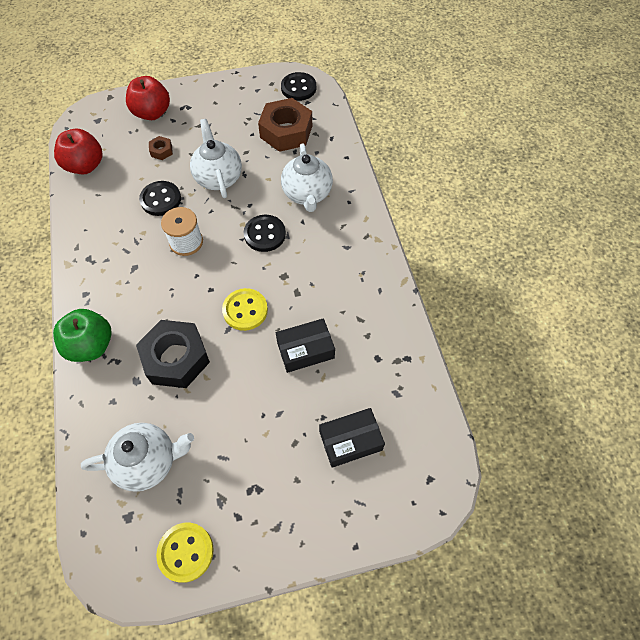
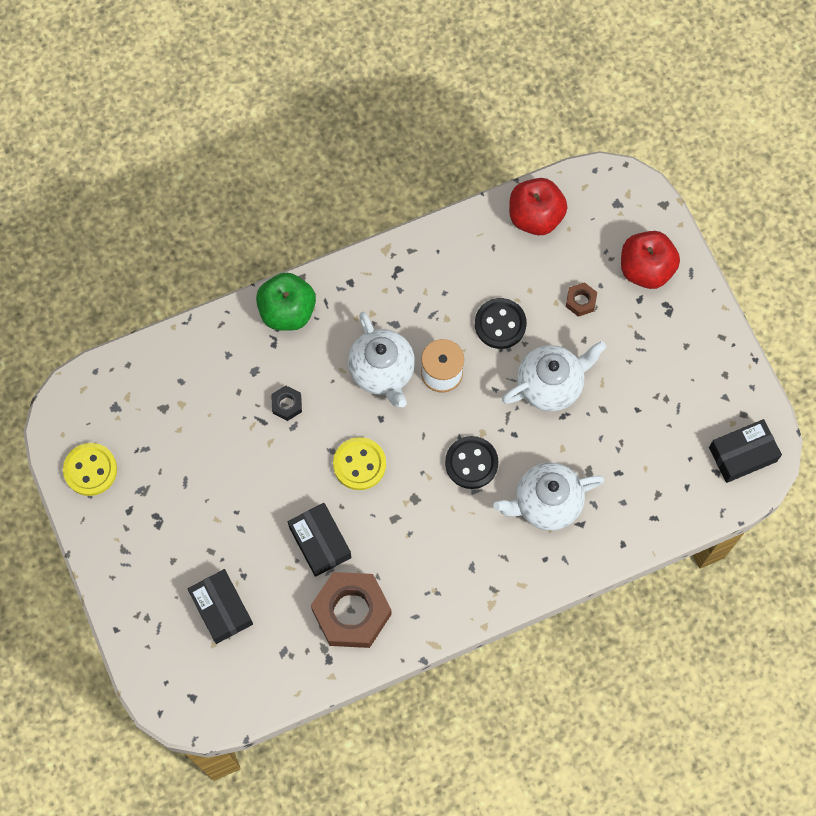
camera: 80 degrees right, 10 degrees up
white teapot [81,423,194,492] -> white teapot moved to [348,312,415,407]
black nut [136,320,210,388] -> black nut [271,385,302,421], size x0.44
brown nut [258,98,312,152] -> brown nut moved to [311,572,392,648]
black button [281,72,316,101] -> black box [709,419,782,483]

